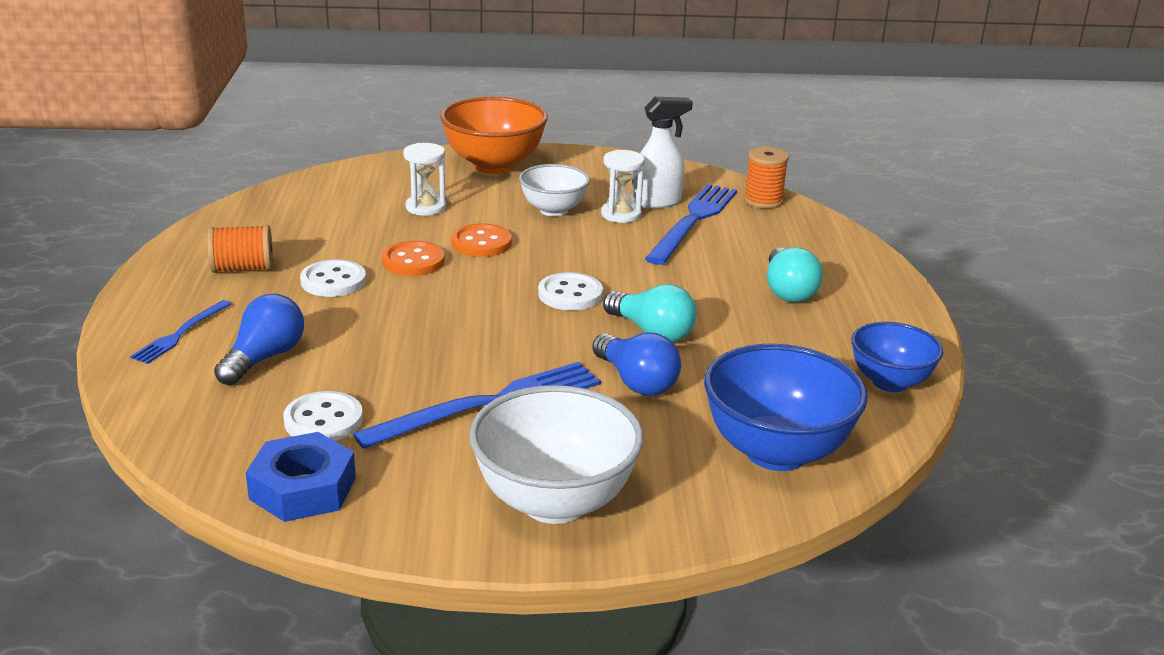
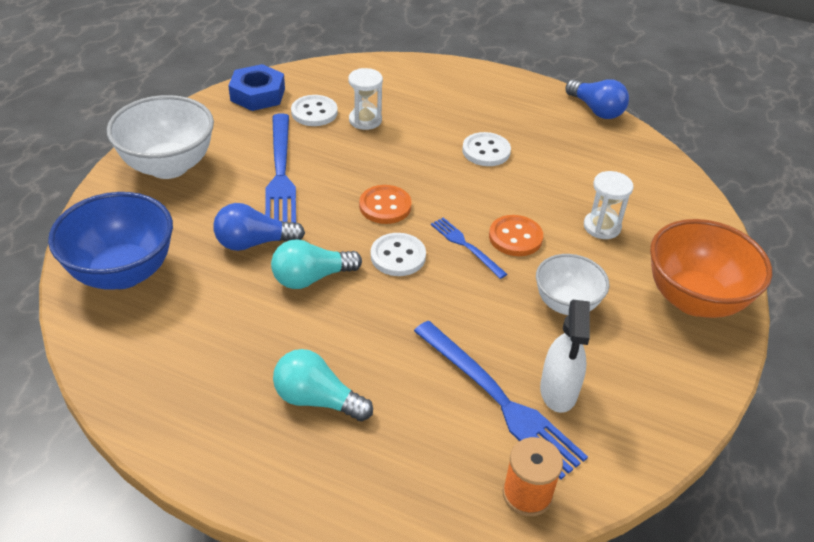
camera: 115 degrees right, 15 degrees up
blue fork [130,300,232,364] -> blue fork moved to [431,217,507,279]
orange spool [207,225,273,273] -> none
blue light bulb [214,294,304,386] -> blue light bulb moved to [565,79,629,119]
orange button [382,241,445,276] -> orange button moved to [359,185,412,224]
white hourglass [601,150,645,223] -> white hourglass moved to [348,68,383,130]
blue bowl [851,322,943,392] -> none

